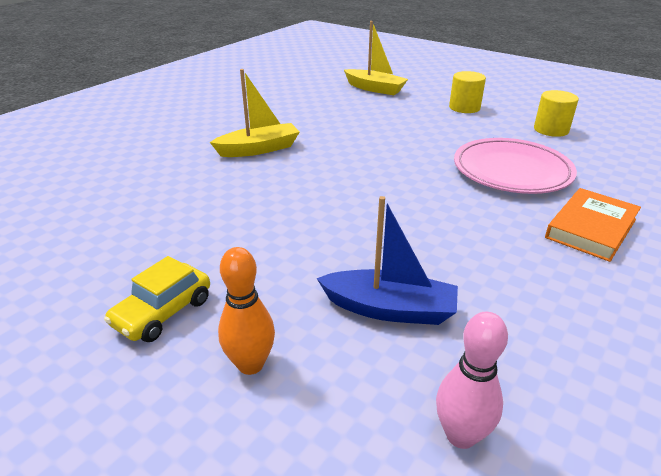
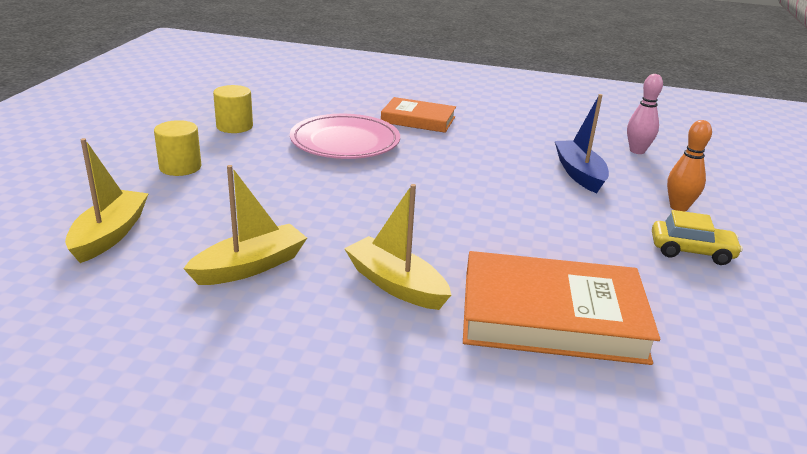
camera: 115 degrees left, 5 degrees down
none -> yellow boat [183,165,307,285]
none -> orange book [463,251,660,365]

